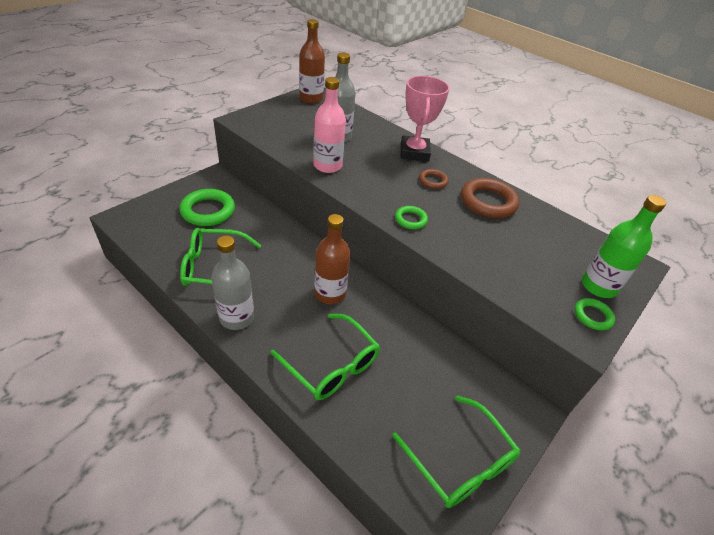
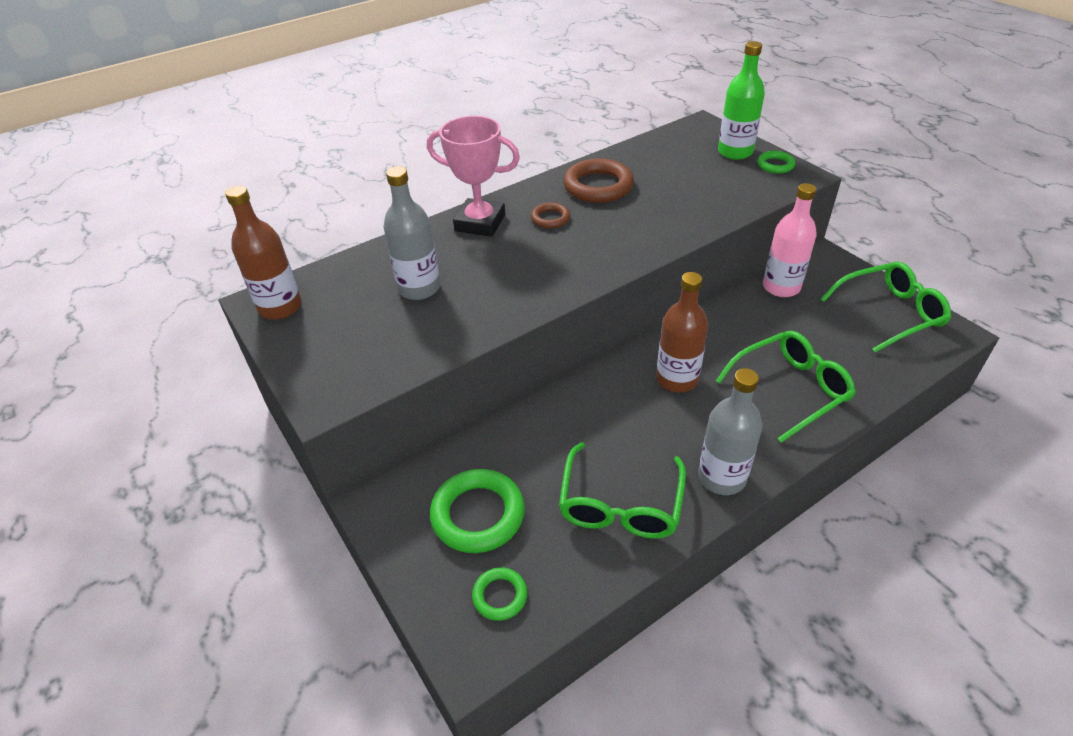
camera: 70 degrees left, 0 degrees up
pink bottle [313,77,346,173] -> pink bottle moved to [763,183,817,297]
green ring [395,206,428,229] -> green ring moved to [472,567,527,621]

